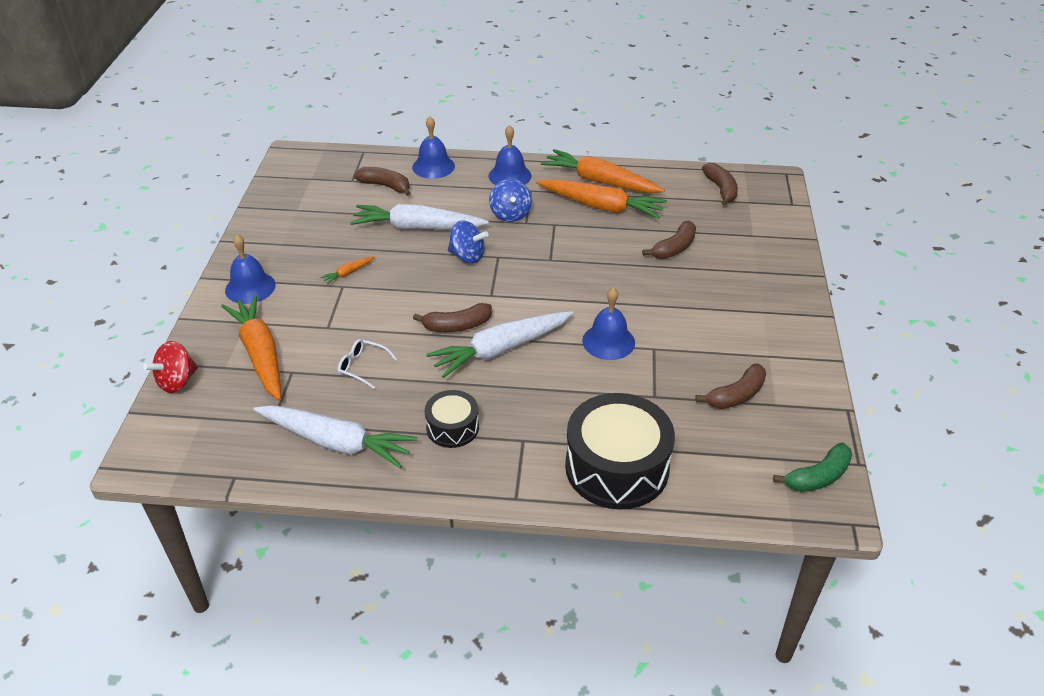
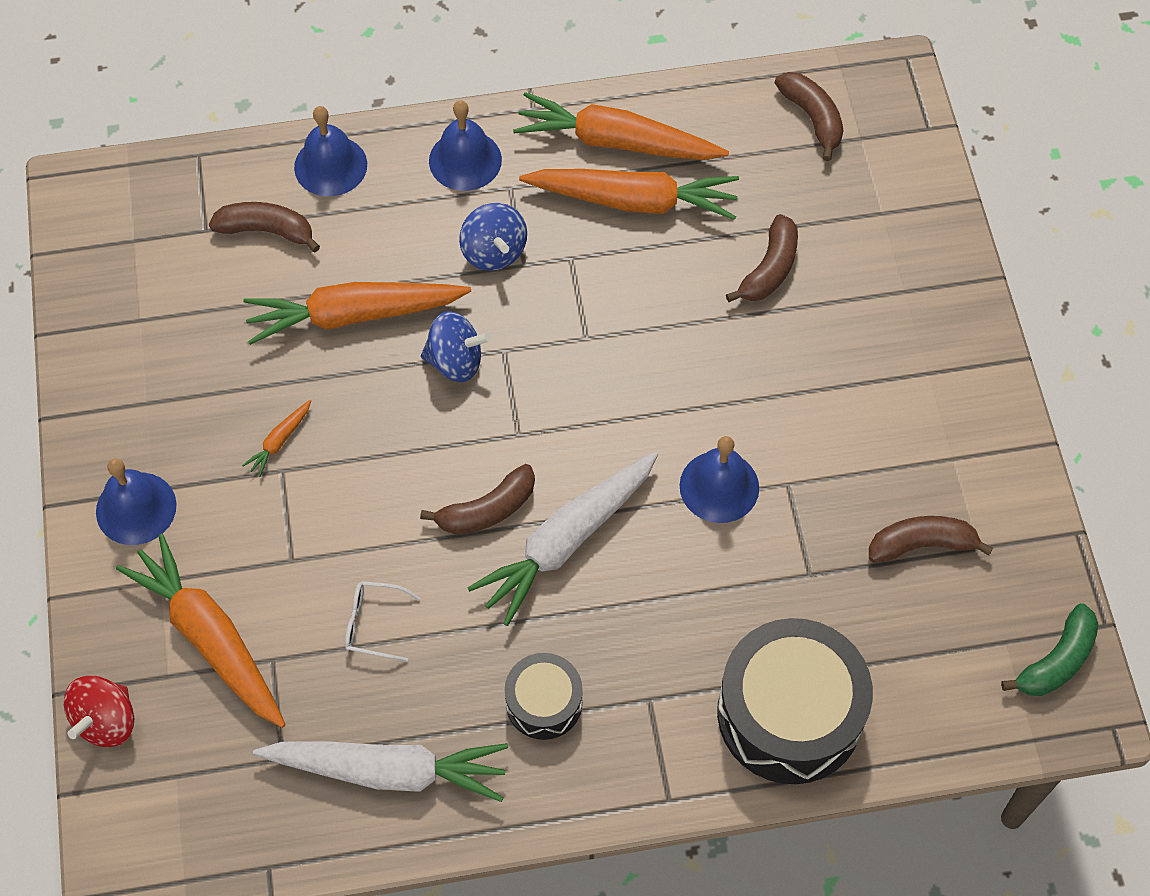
camera: 15 degrees left, 20 degrees up
white carrot [350,204,489,229] -> orange carrot [243,282,471,345]
brown banana [695,363,766,409] -> brown banana turned 135 degrees counterclockwise [869,516,993,563]

